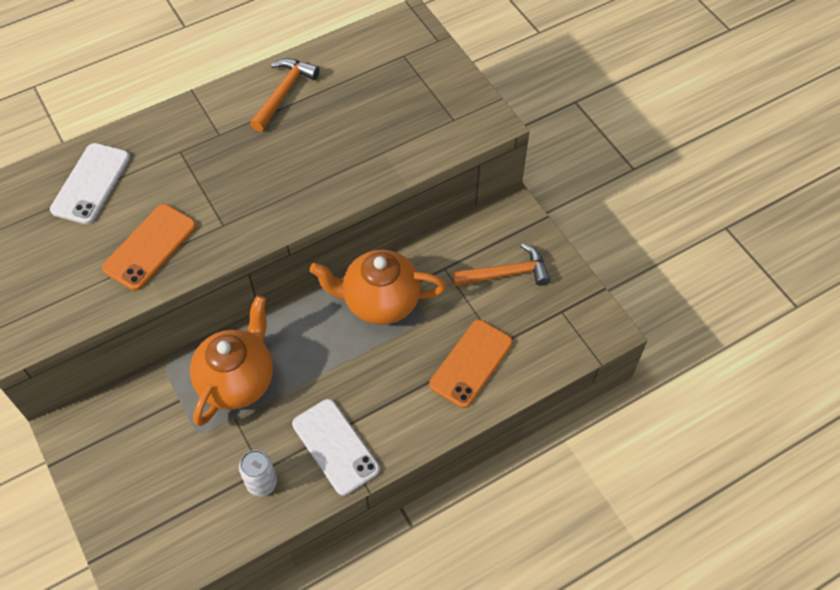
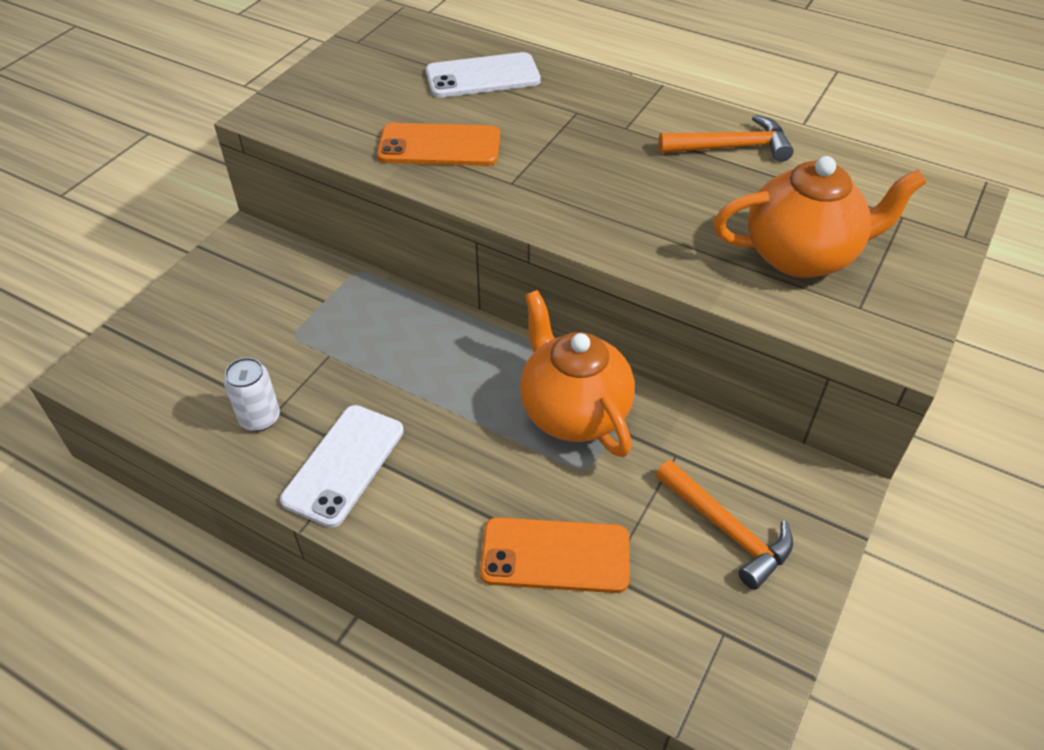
camera: 60 degrees right, 10 degrees down
orange teapot [190,295,273,426] -> orange teapot moved to [714,156,927,278]

